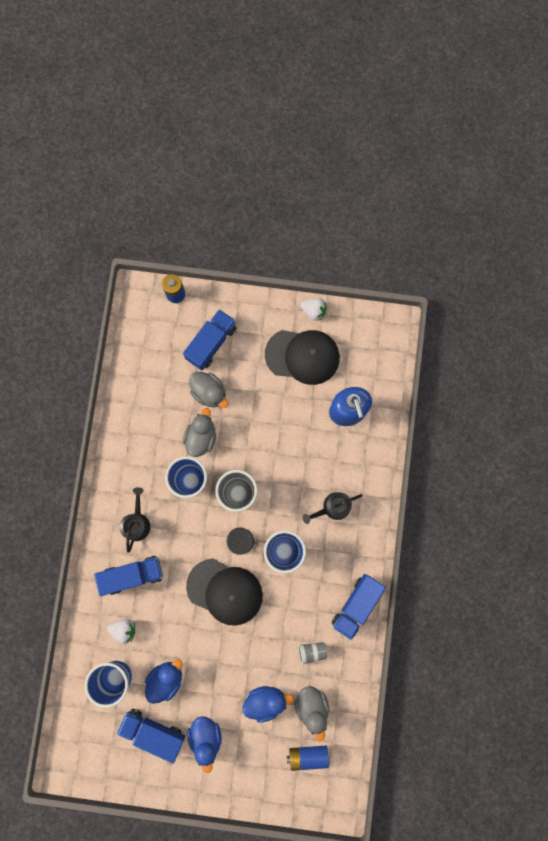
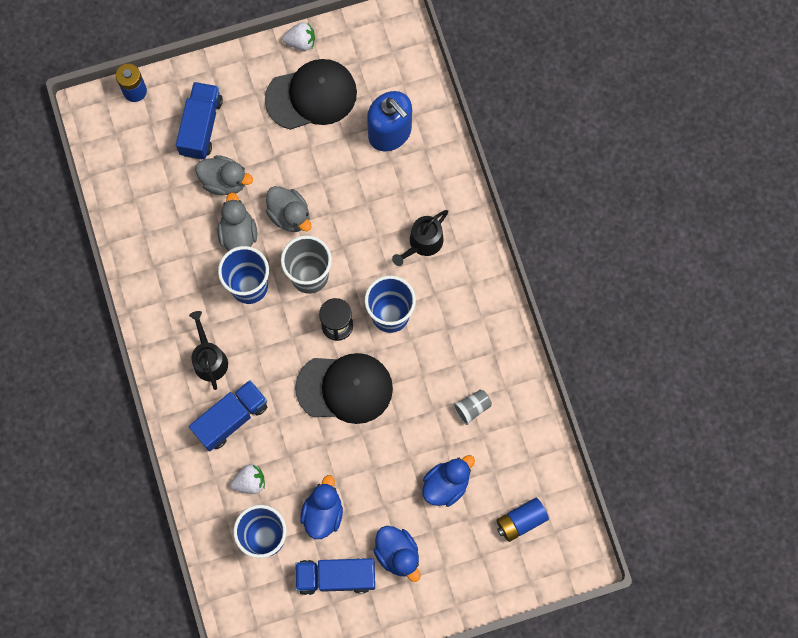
camera: 25 degrees left, 5 degrees down
grey duck [295,686,329,741] -> grey duck moved to [266,186,311,232]
blue truck [332,574,386,640] -> none

